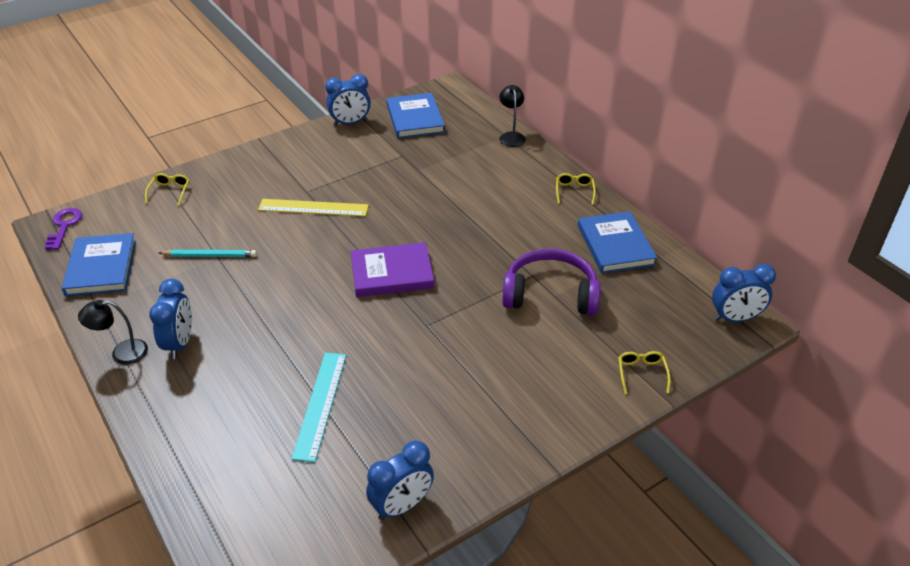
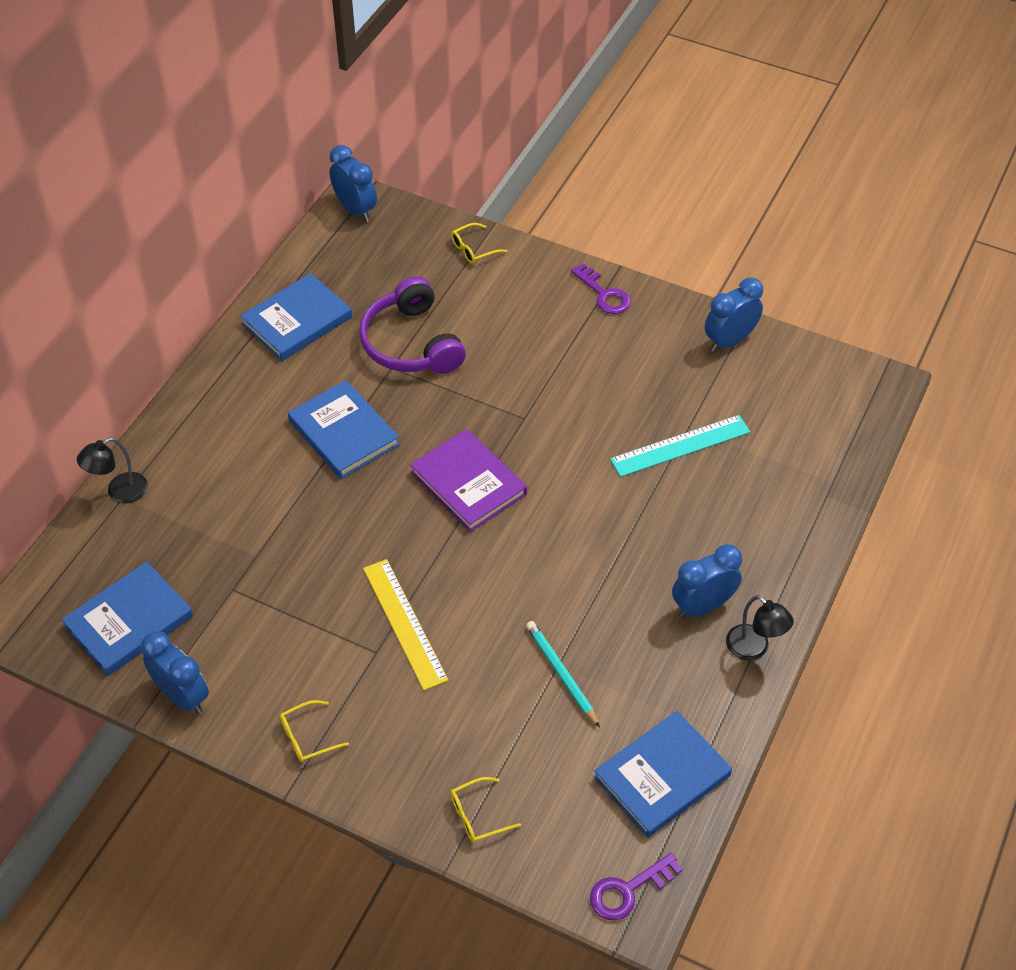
camera: 120 degrees left, 10 degrees up
blue clock [366,441,434,520] -> blue clock turned 60 degrees counterclockwise [705,278,763,352]
yellow glasses [556,173,596,205] -> yellow glasses moved to [280,700,349,762]
none -> blue book [288,380,400,479]
none -> purple key [571,263,631,314]

